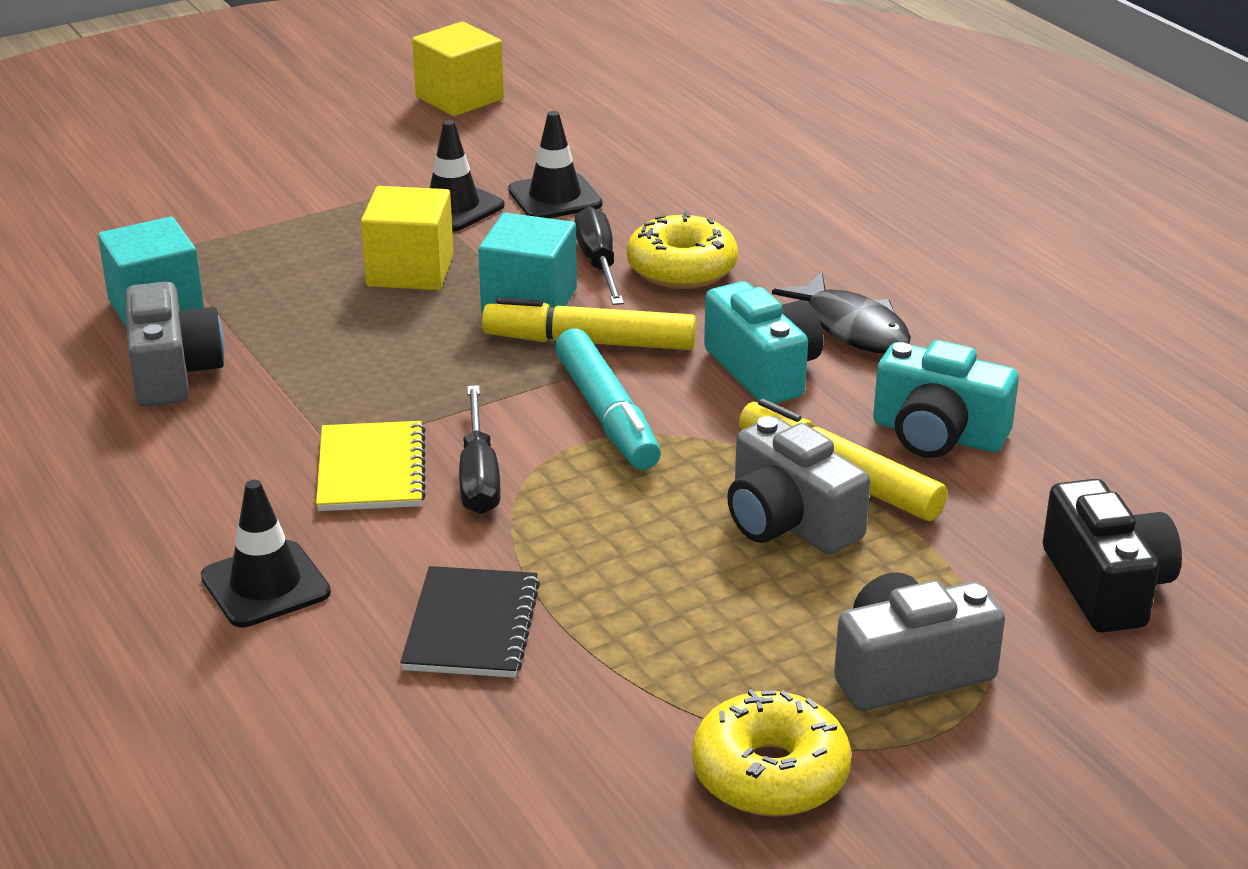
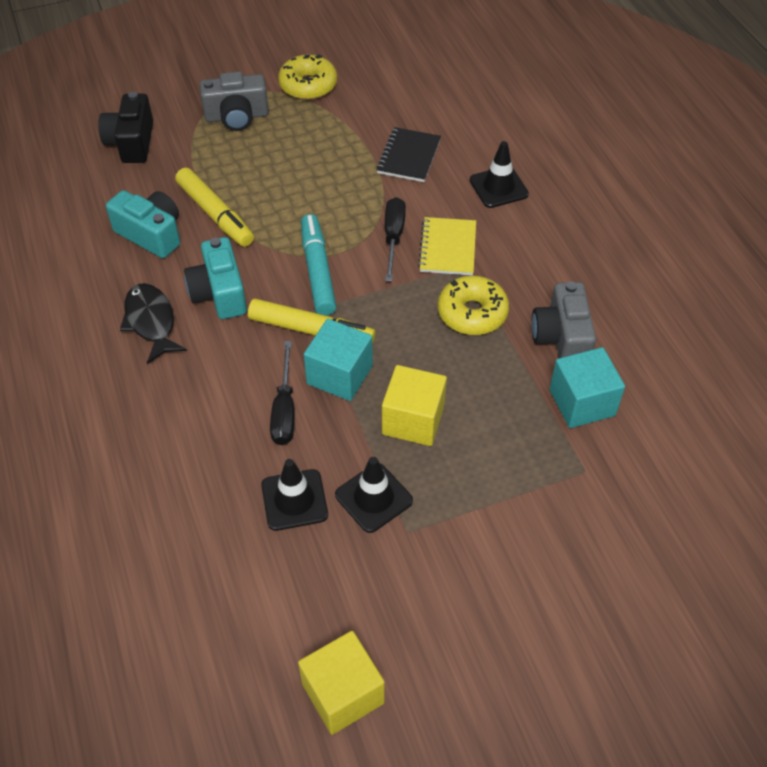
camera: 170 degrees left, 20 degrees up
yellow donut [627,212,738,289] -> yellow donut moved to [438,276,509,335]
grey camera [727,416,870,555] -> none

